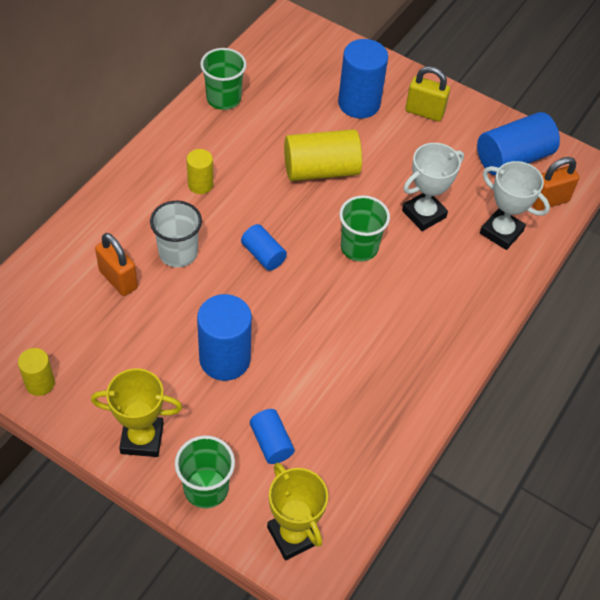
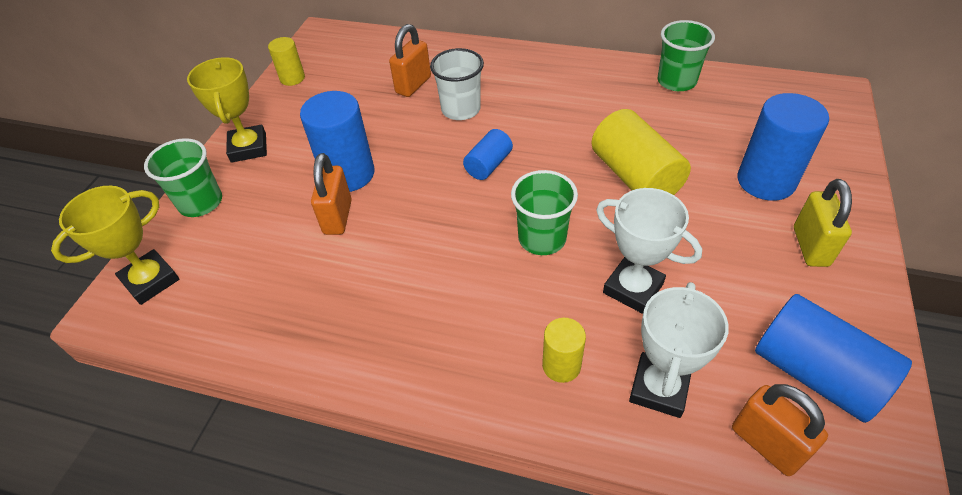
camera: 80 degrees right, 5 degrees down
yellow cylinder [187,149,213,194] -> yellow cylinder moved to [542,318,586,383]
blue cylinder [250,409,295,464] -> none
none -> orange padlock [311,153,352,235]

